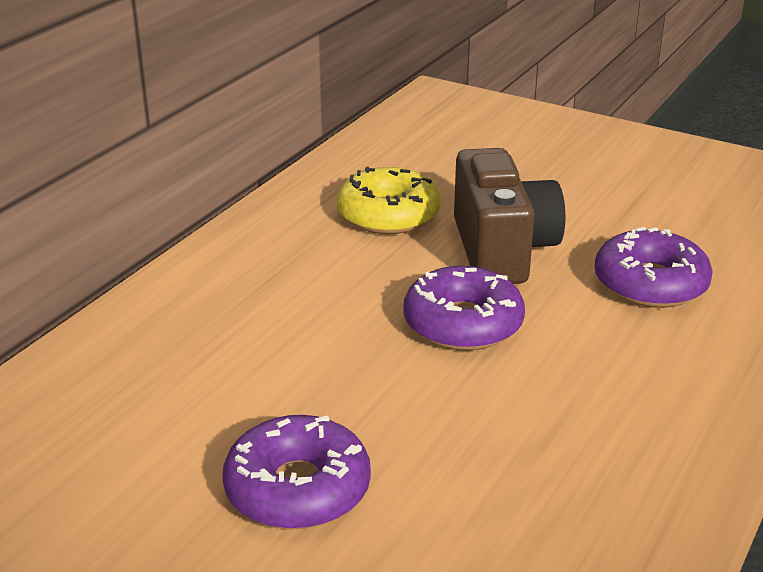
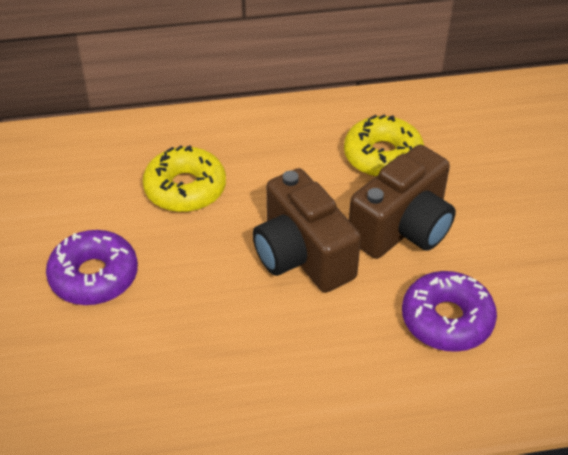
camera: 50 degrees right, 15 degrees up
purple donut [403,266,525,350] -> brown camera [253,168,361,293]
none -> yellow donut [143,145,226,212]

